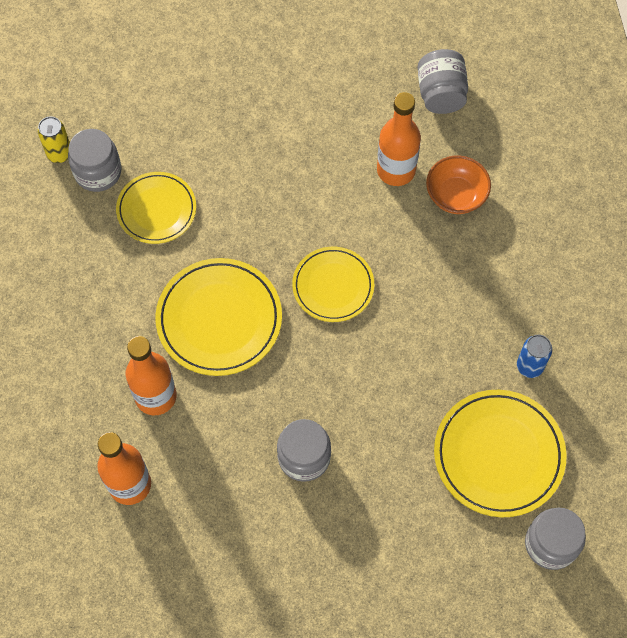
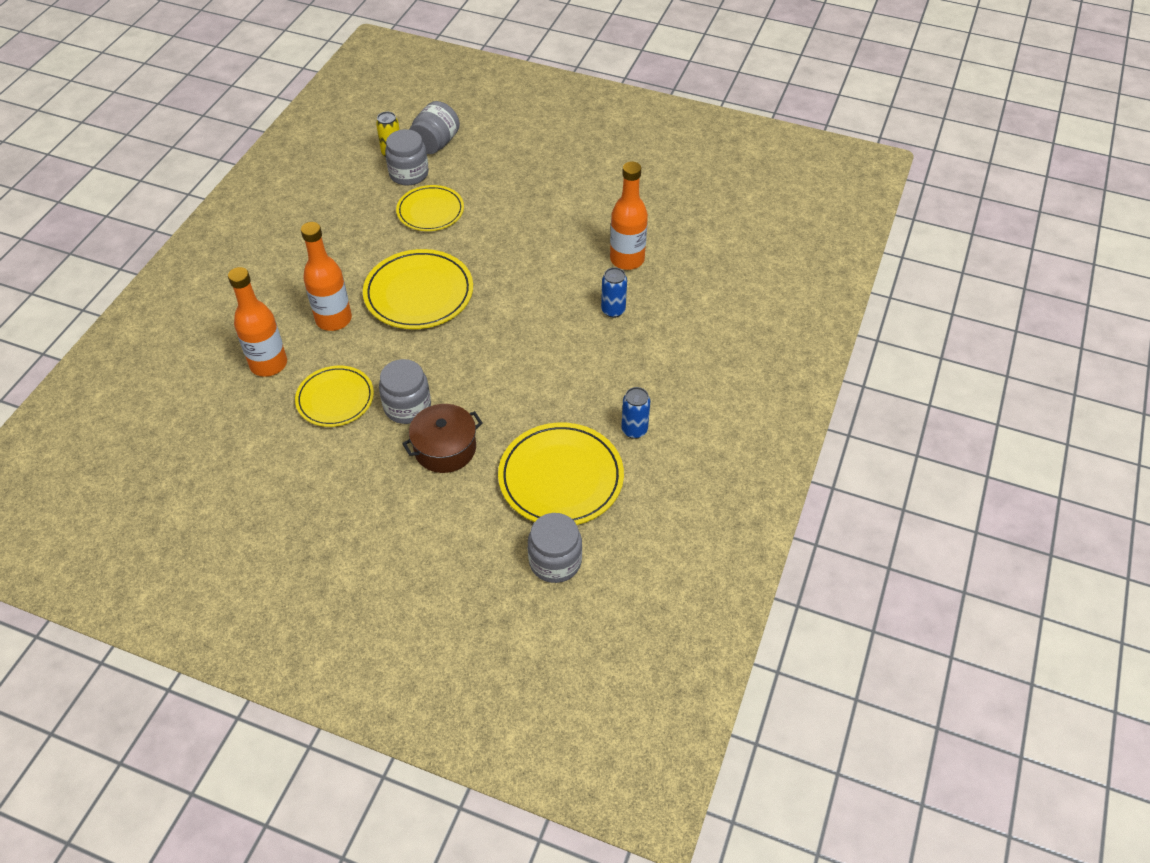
camera: 30 degrees right, 15 degrees down
yellow plate [292,247,374,322] -> yellow plate moved to [295,366,374,427]
grey jar [418,49,468,114] -> grey jar moved to [409,101,460,154]
orange bowl [426,155,491,214] -> none
none -> brown pot [402,404,483,473]
none -> blue can [601,267,627,318]

